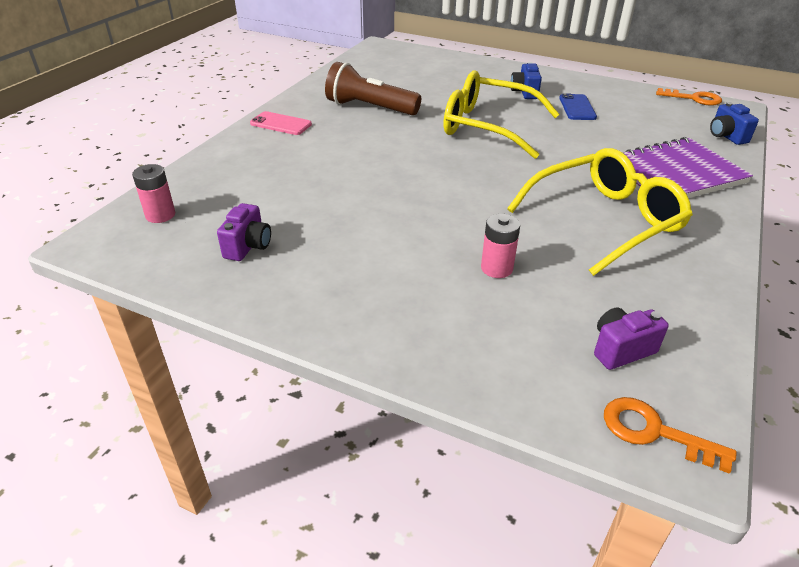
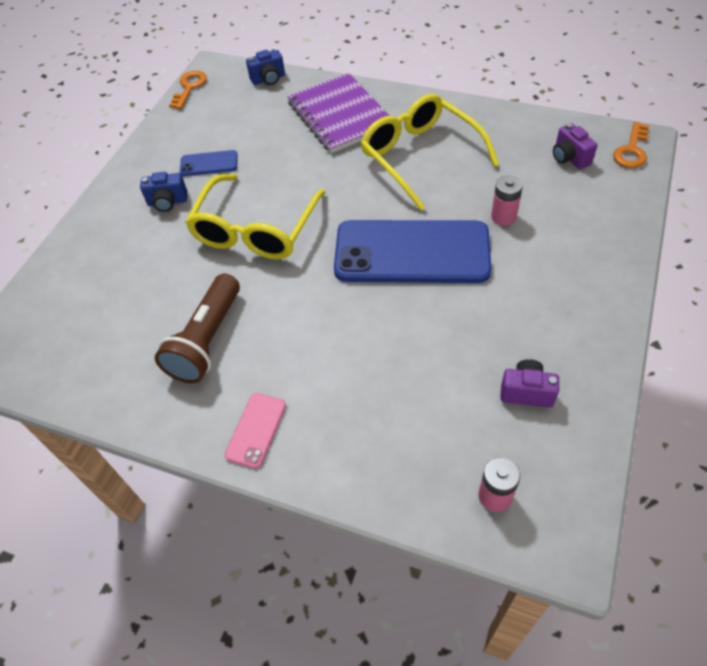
camera: 90 degrees left, 15 degrees up
none -> blue phone [334,220,492,283]

